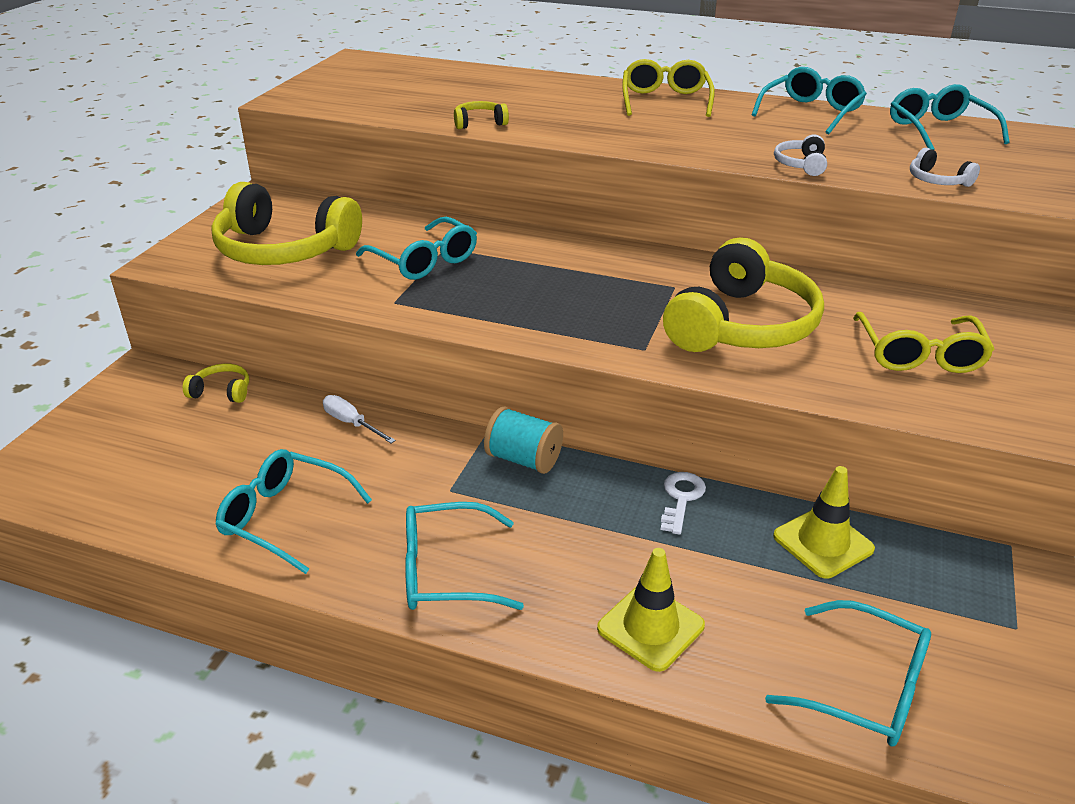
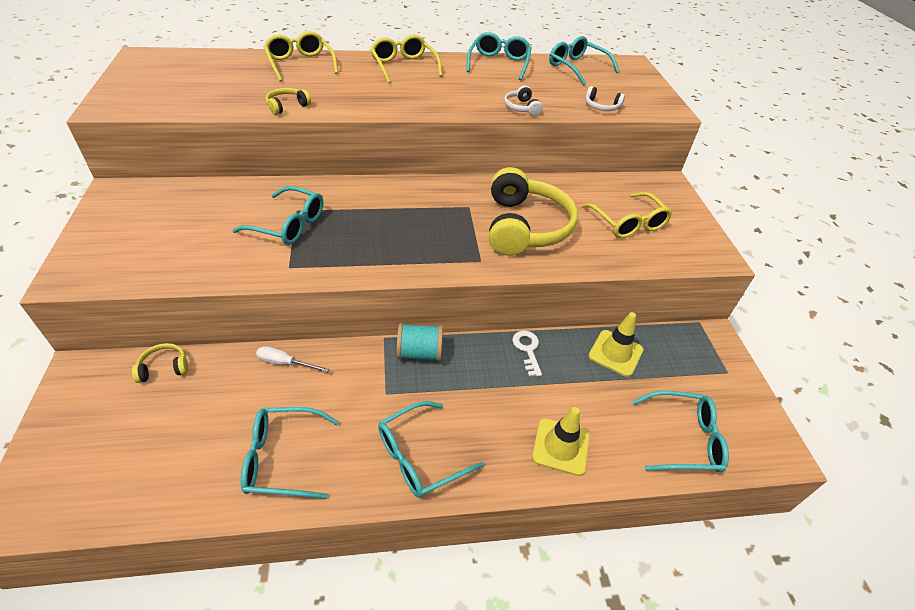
camera: 30 degrees left, 10 degrees up
yellow headphones [211,182,362,265] -> none
none -> yellow glasses [264,31,338,82]

